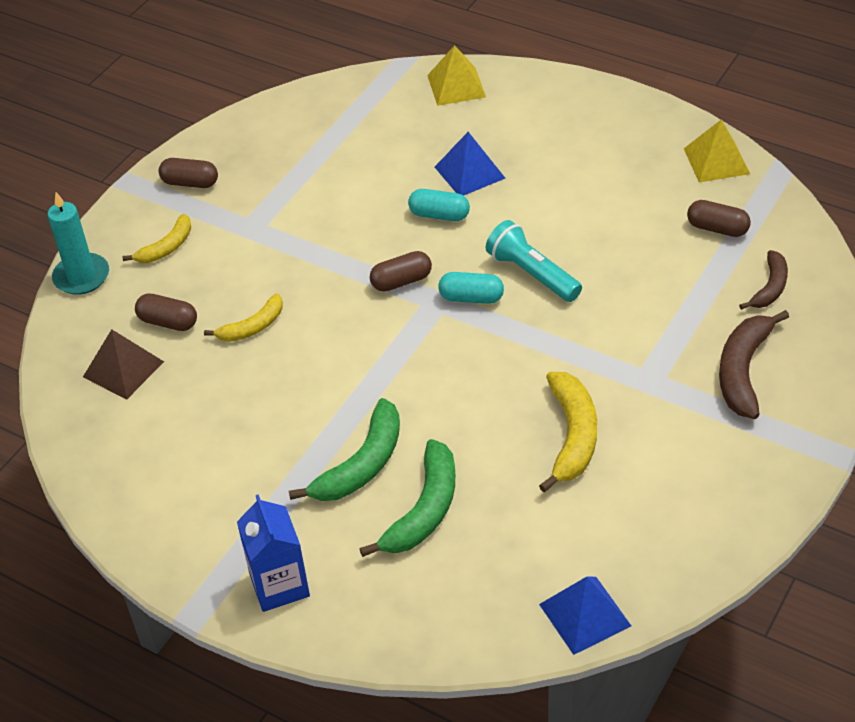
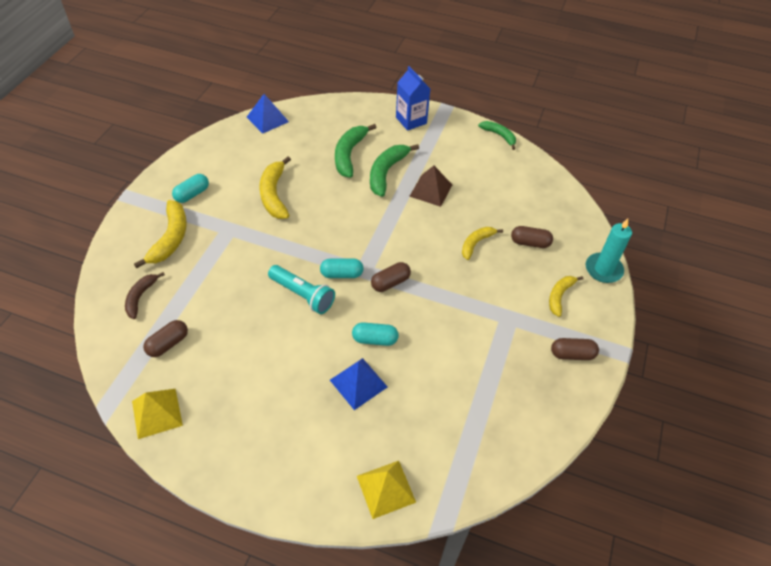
camera: 165 degrees right, 5 degrees up
brown pyramid [83,329,164,399] -> brown pyramid moved to [409,166,452,207]
brown capsule [687,200,751,237] -> brown capsule turned 60 degrees counterclockwise [143,320,188,357]
brown banana [719,310,789,419] -> yellow banana [134,200,187,269]
none -> turquoise capsule [172,174,209,203]
none -> green banana [478,121,516,150]

